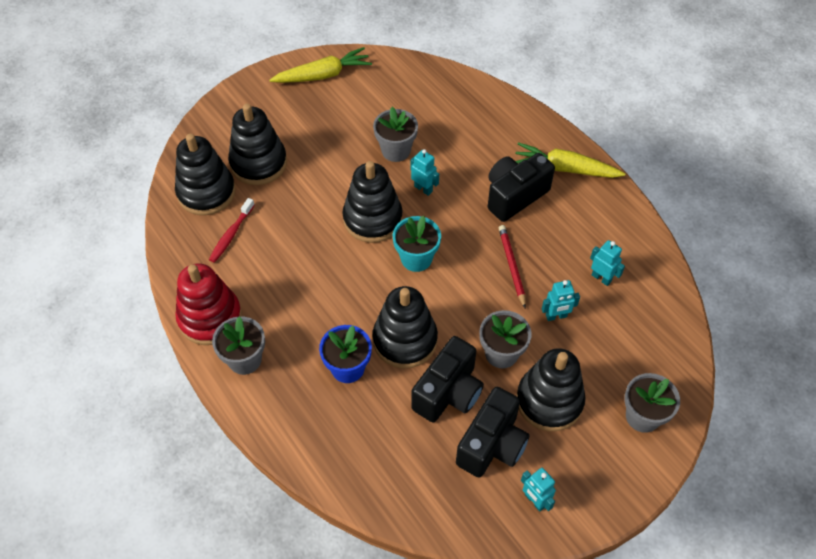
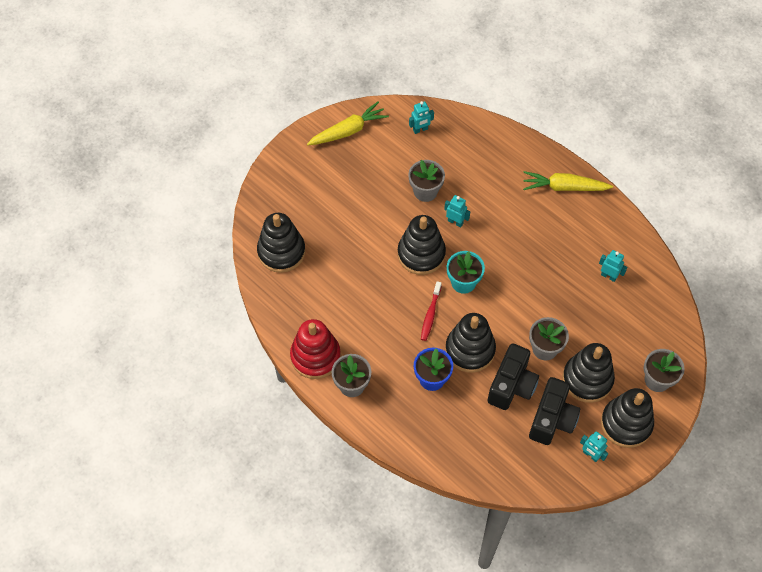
camera: 10 degrees left, 5 degrees up
red toothbrush [209,198,255,263] -> red toothbrush moved to [421,281,442,341]
black stacking toy [228,104,287,185] -> black stacking toy moved to [601,388,654,448]
black camera [488,153,555,222] -> none
red pencil [499,225,526,308] -> none
turquoise robot [542,280,580,321] -> turquoise robot moved to [409,101,434,134]

